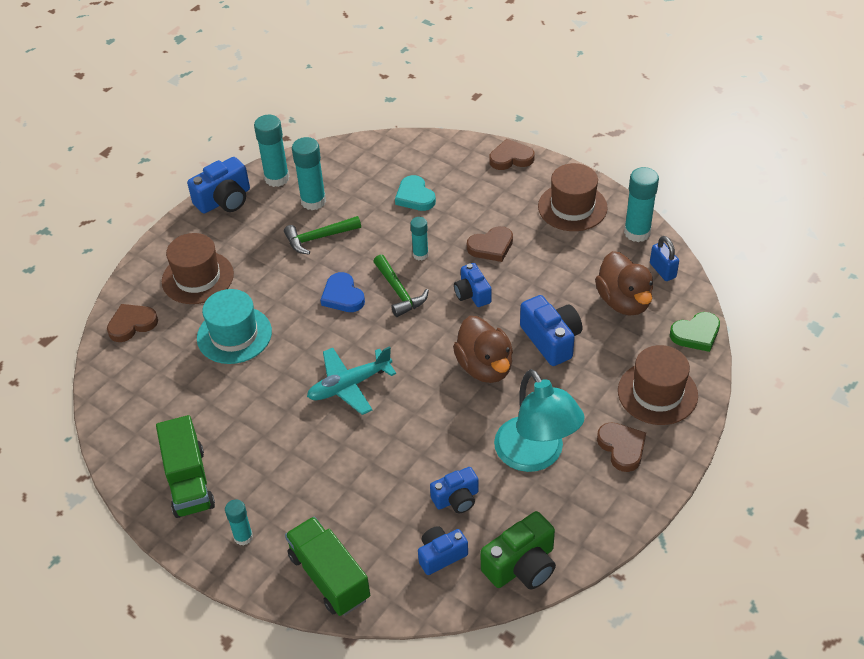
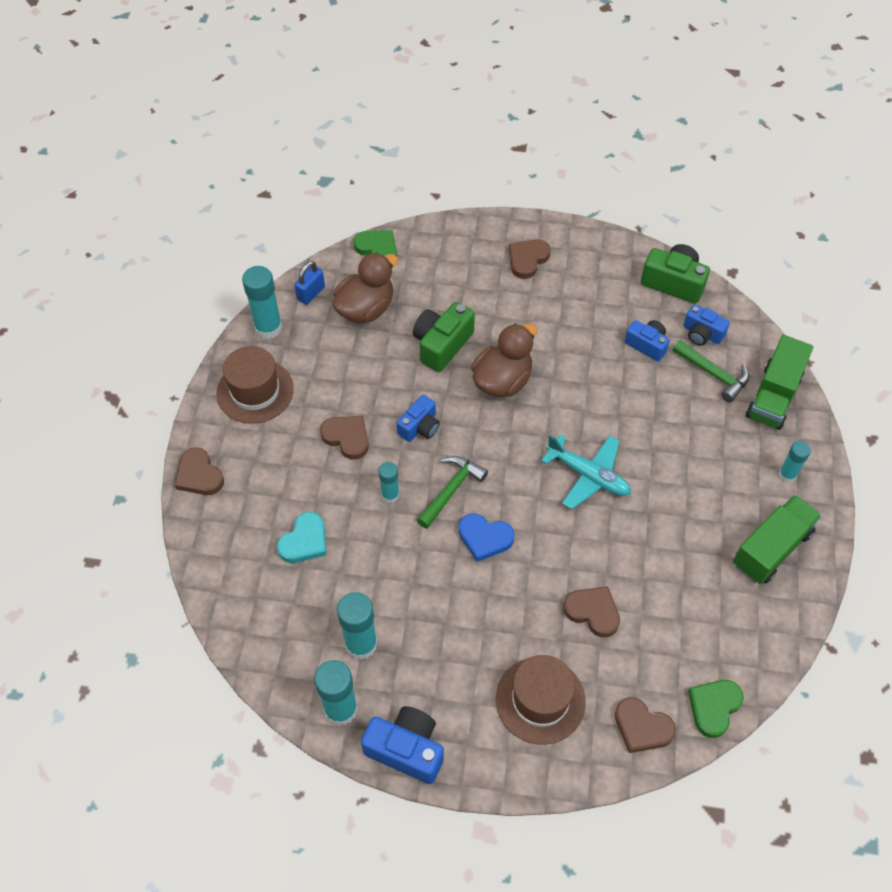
camera: 120 degrees left, 10 degrees up
turquoise hat [197,289,272,364] -> brown heart [563,586,620,637]
green hammer [284,216,361,254] -> green hammer moved to [672,340,749,402]
blue heart [321,272,365,312] -> blue heart turned 75 degrees clockwise [459,513,515,562]
turquoise lamp [494,369,584,472] -> none
blue camera [520,295,582,366] -> green camera [413,302,475,372]
brown hat [618,345,698,425] -> none
none -> green heart [688,680,744,738]

